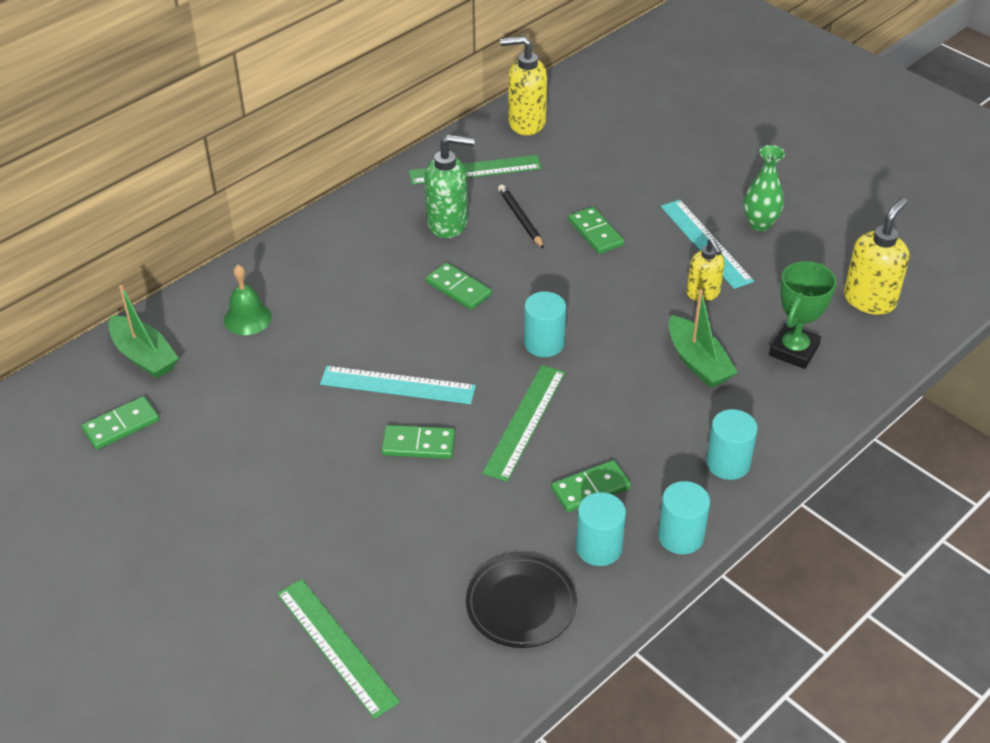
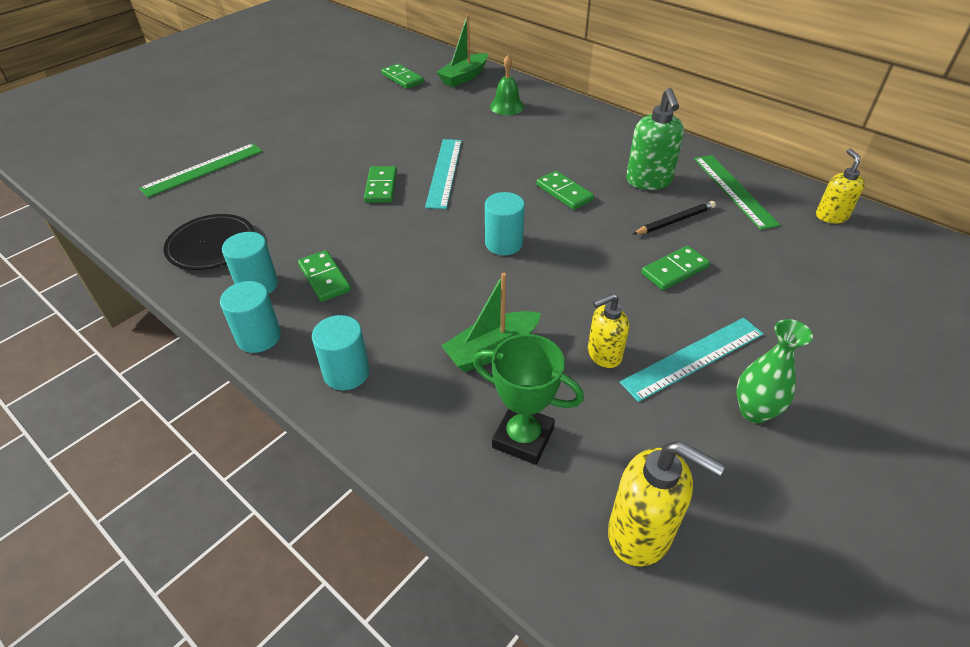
camera: 85 degrees right, 0 degrees up
green domino [426,262,492,310] -> green domino turned 75 degrees counterclockwise [536,171,594,210]
green ruler [482,365,565,482] -> none
yellow soap dispenser [500,36,547,135] -> yellow soap dispenser [816,149,865,223], size x0.65

